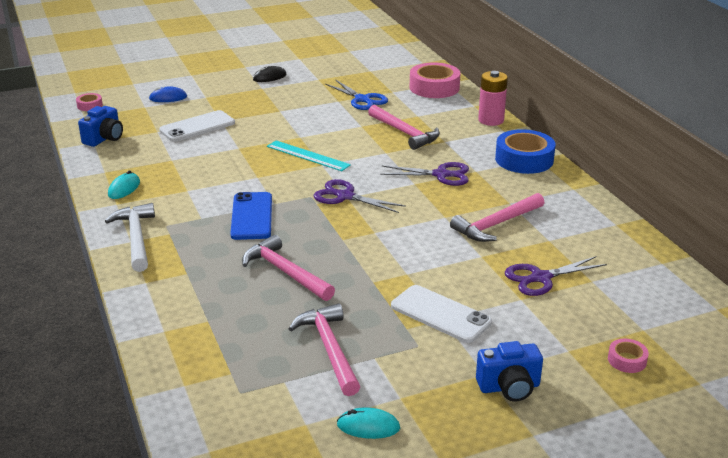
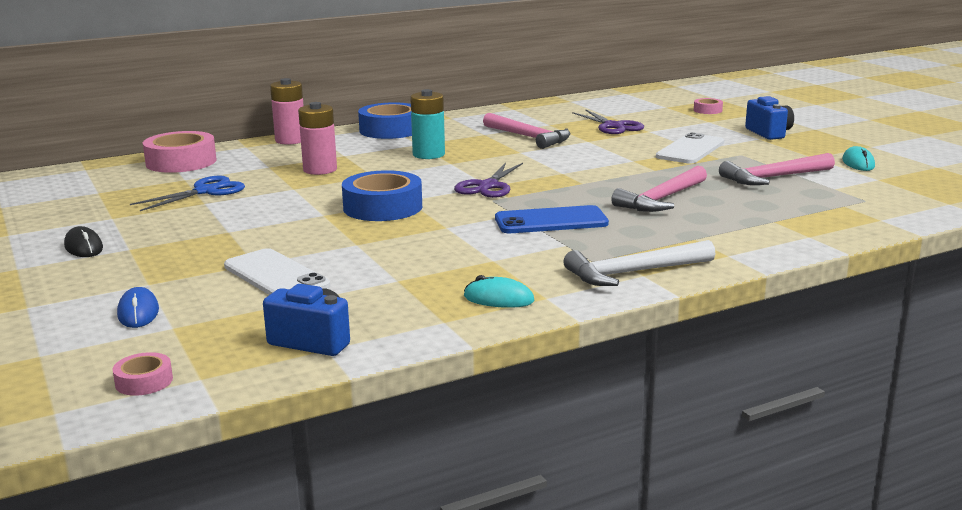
camera: 95 degrees left, 10 degrees down
turquoise ruler [267,140,351,171] -> blue tape [342,170,422,221]
pink hammer [368,105,440,150] -> pink battery [298,102,337,175]
purple scissors [380,162,469,186] -> turquoise battery [410,89,445,159]

